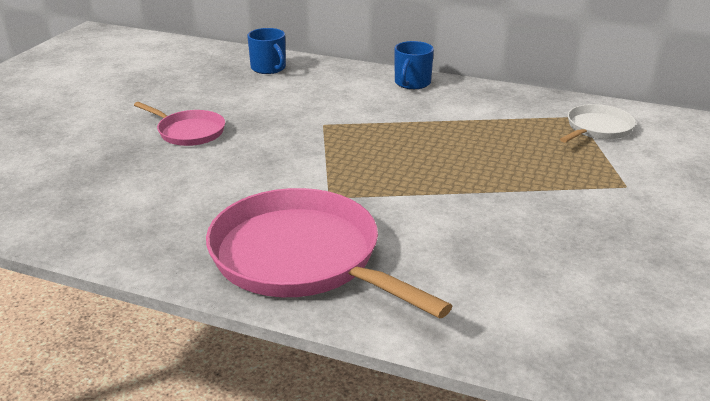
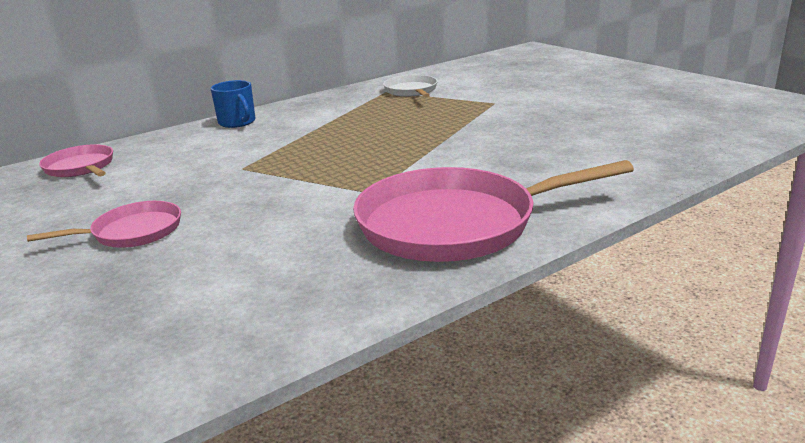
camera: 55 degrees left, 5 degrees down
blue mug [247,28,286,74] -> pink pan [39,144,113,177]

